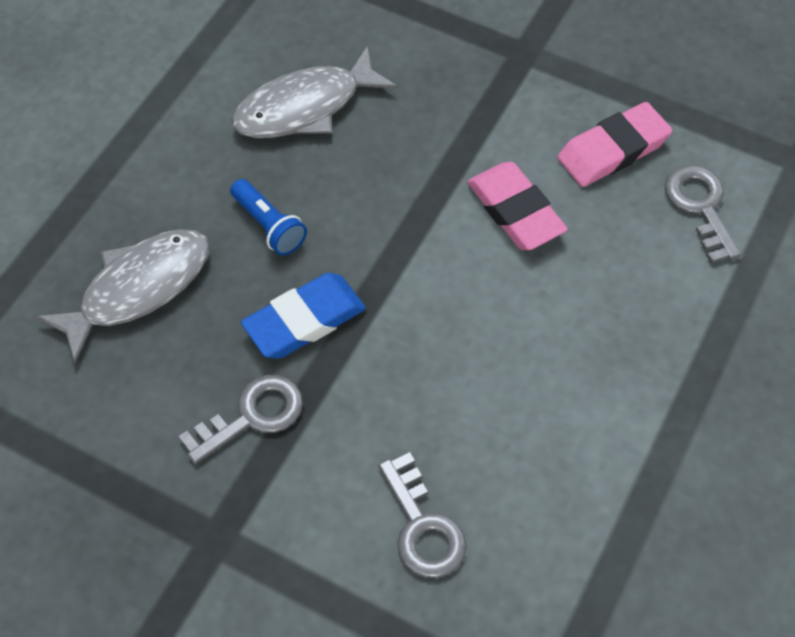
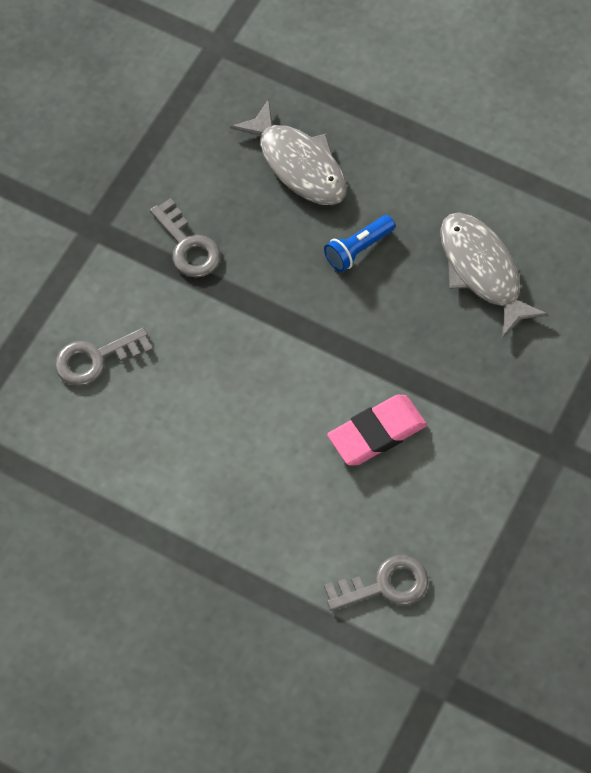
camera: 90 degrees right, 5 degrees up
blue eraser [241,273,366,359] -> none
pink eraser [558,102,672,187] -> none

